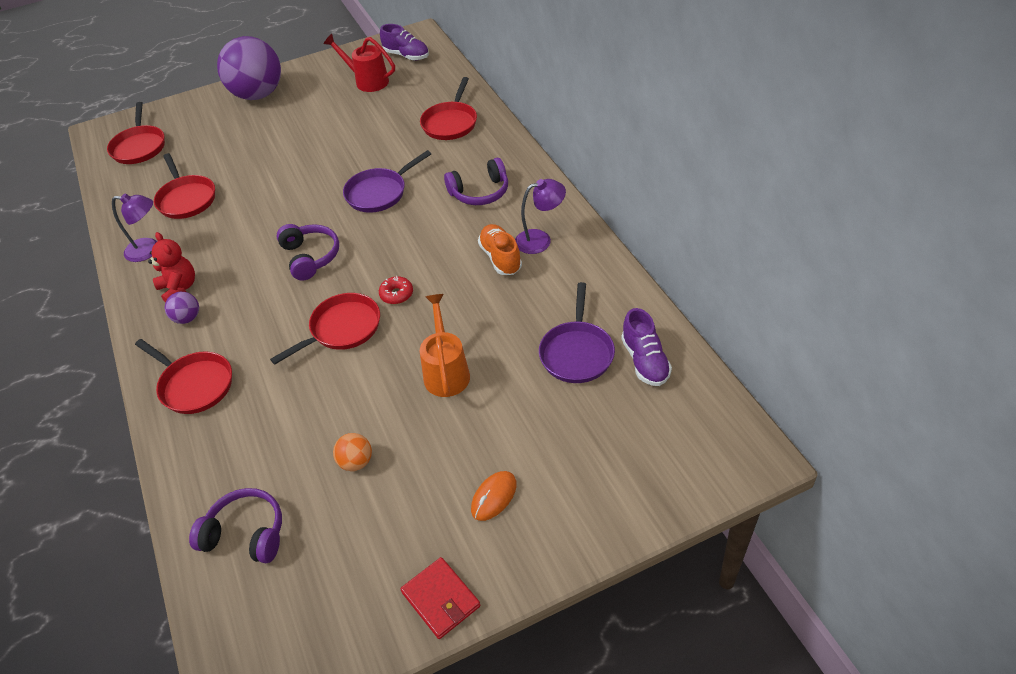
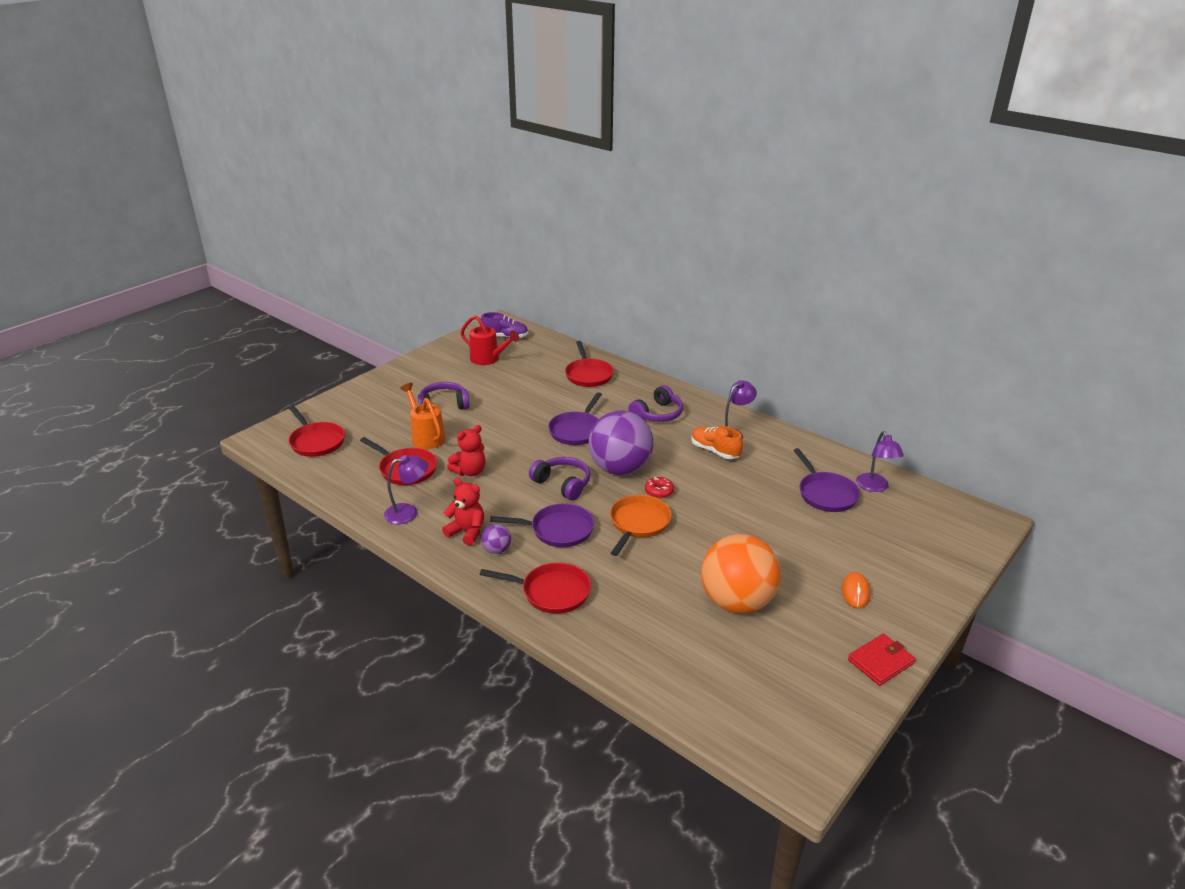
camera: 30 degrees left, 15 degrees down
purple headphones [189,488,282,563] -> purple headphones moved to [418,382,469,409]
purple ball [217,36,281,100] -> purple ball moved to [589,410,653,475]
red pan [270,293,380,365] -> orange pan [610,495,672,556]
red watering can [323,34,395,92] -> red watering can turned 150 degrees counterclockwise [461,315,519,365]
orange ball [333,433,372,471] -> orange ball [701,534,781,614], size x2.43
red wallet [401,557,480,639] -> red wallet turned 60 degrees counterclockwise [848,634,916,686]
orange watering can [420,294,470,397] -> orange watering can moved to [400,383,446,449]
purple shoe [621,308,672,386] -> purple lamp [856,431,904,492]
none -> red teddy bear [447,425,486,476]
none -> purple pan [490,503,595,547]

